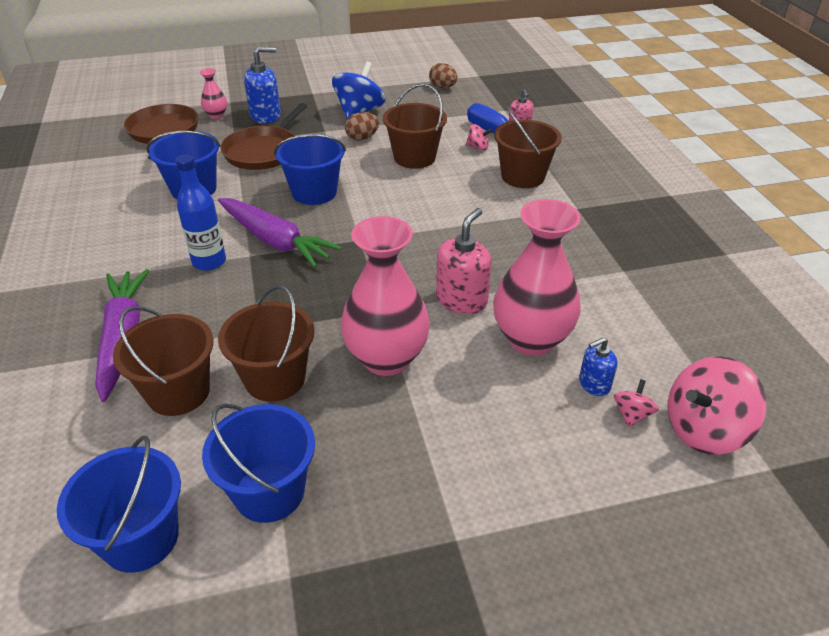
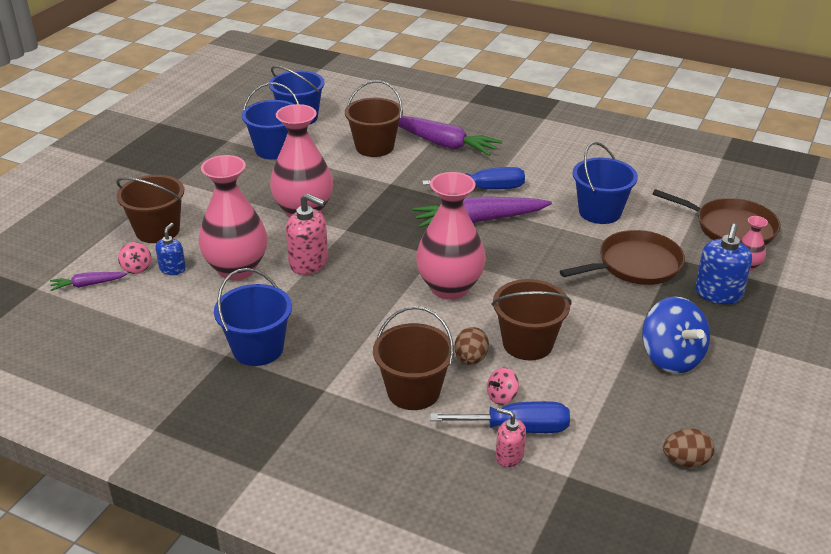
camera: 130 degrees right, 5 degrees down
blue bottle [175,154,226,271] -> blue screwdriver [422,167,525,189]
brown bucket [218,285,314,402] -> brown bucket moved to [116,175,184,243]
brown pan [220,103,307,170] -> brown pan turned 90 degrees clockwise [560,230,685,285]
blue bucket [274,134,346,205] -> blue bucket moved to [214,268,292,366]
brown egg [345,112,379,141] -> brown egg moved to [455,327,489,365]
pink soap dispenser [436,208,492,314] -> pink soap dispenser turned 45 degrees counterclockwise [286,193,328,275]
pink spinning top [668,356,766,455] -> purple carrot [50,272,128,291]
none -> pink vase [416,172,486,300]

